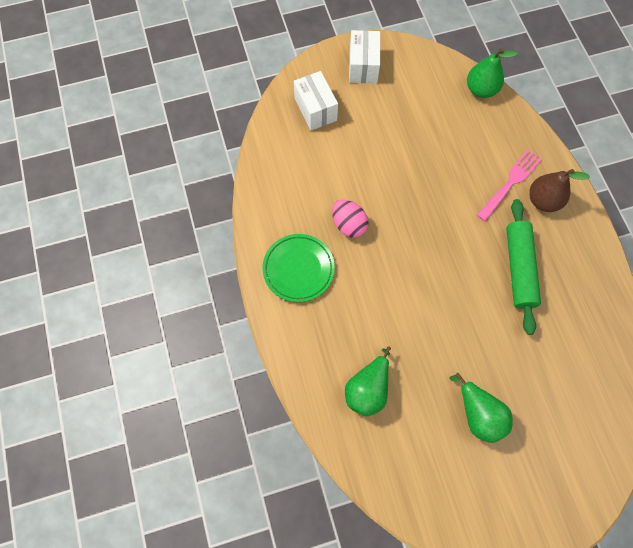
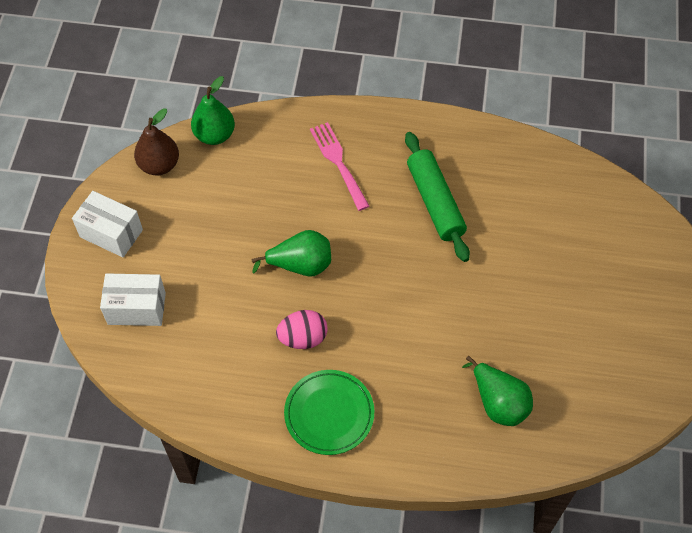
camera: 65 degrees left, 10 degrees down
green pear [450,373,513,443] -> green pear moved to [252,230,331,277]
green rolling pin [506,199,541,335] -> green rolling pin turned 45 degrees clockwise [405,132,470,262]
brown pear [529,169,590,212] -> brown pear moved to [134,108,179,175]

